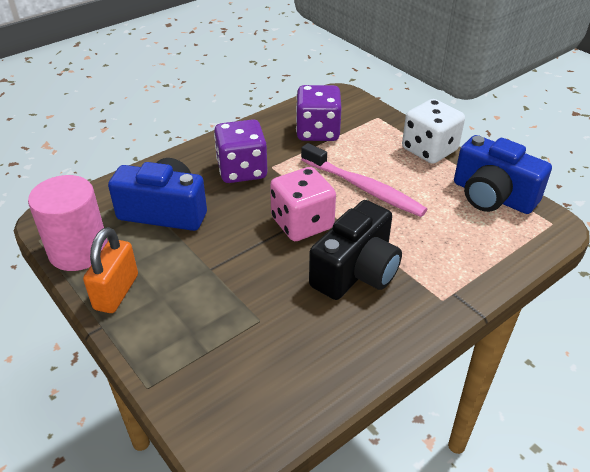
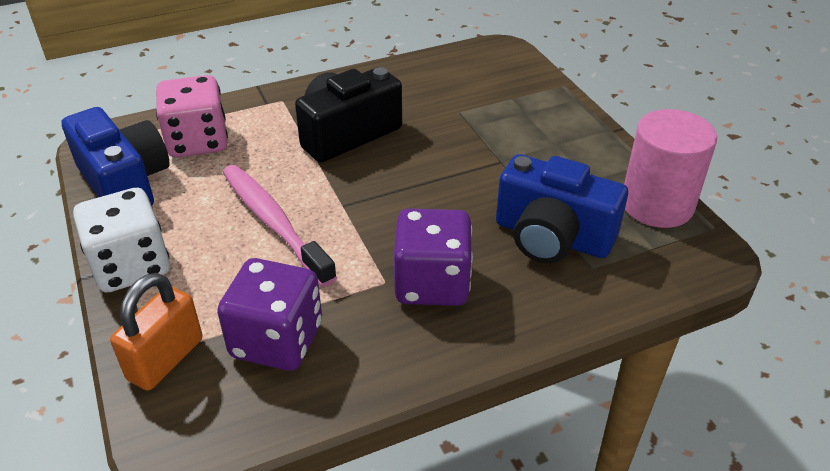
camera: 165 degrees left, 0 degrees up
orange padlock [83,227,138,313] -> orange padlock moved to [110,273,202,391]
pink dice [270,167,336,241] -> pink dice moved to [156,75,228,158]

